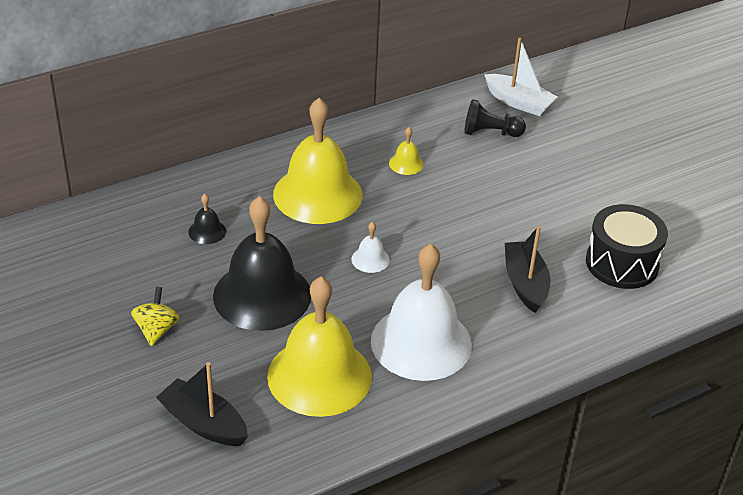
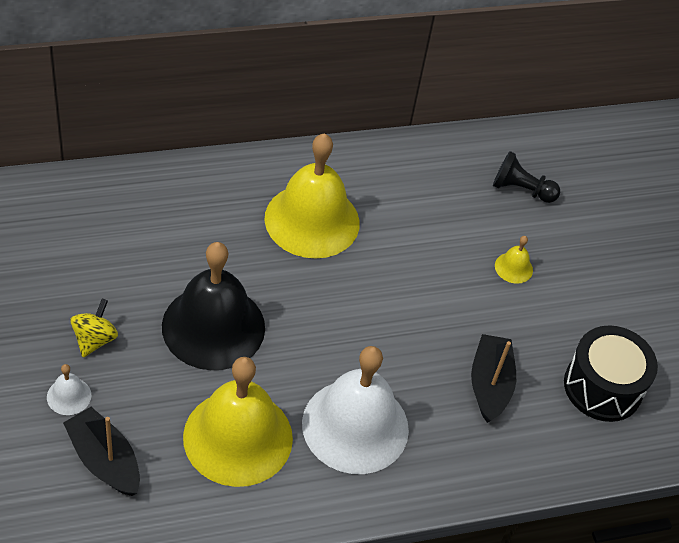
camera: 10 degrees right, 10 degrees up
black bell [188,194,226,244] -> none
white bell [352,222,390,273] -> white bell moved to [47,364,91,415]
yellow bell [389,127,424,175] -> yellow bell moved to [495,236,533,284]
white boat [484,38,558,116] -> none

